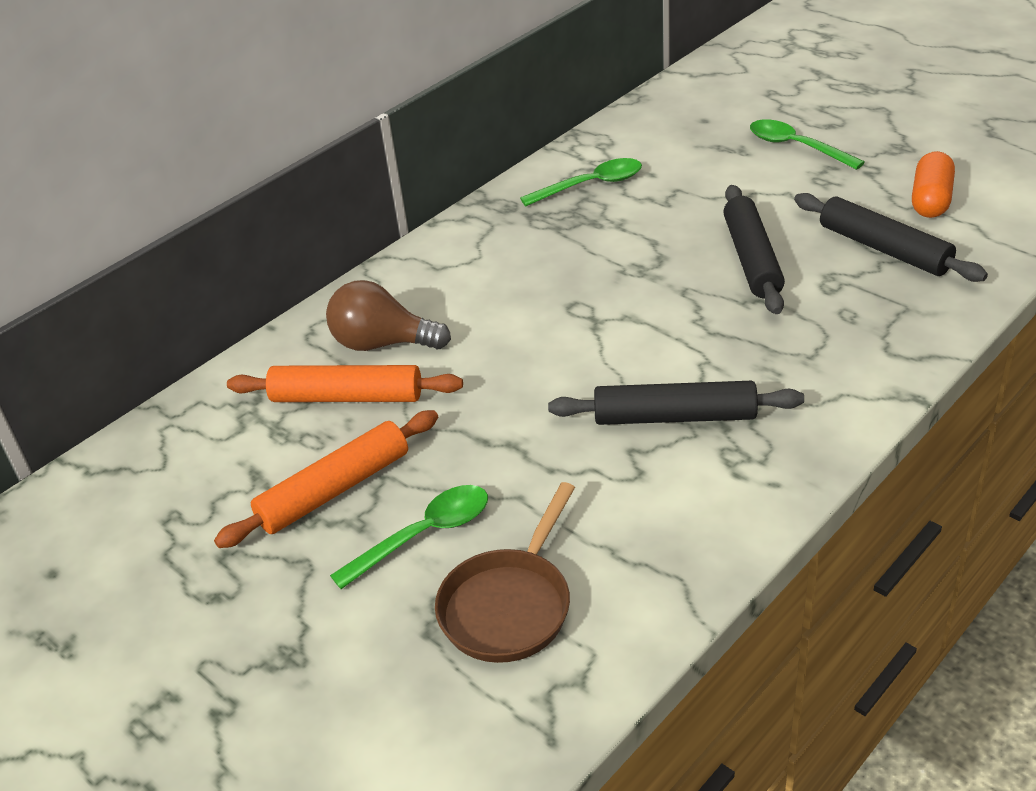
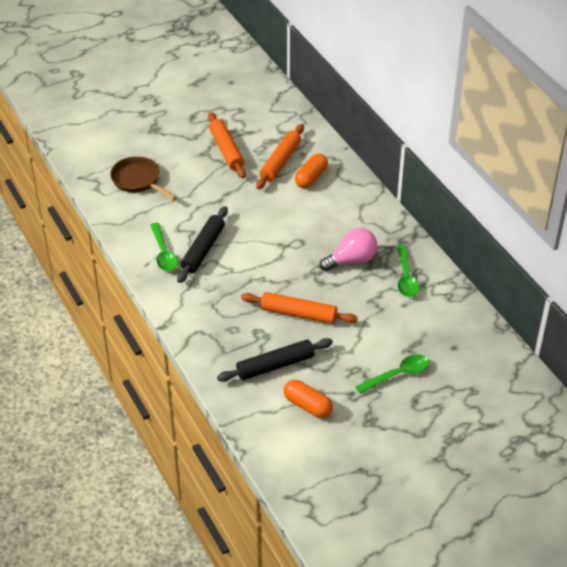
camera: 105 degrees right, 5 degrees up
brown light bulb [326,280,451,351] -> orange capsule [295,154,328,188]
green spoon [330,485,488,589] -> green spoon moved to [150,223,178,271]
black rolling pin [723,185,785,314] -> orange rolling pin [241,292,358,324]
none -> pink light bulb [319,228,378,271]

